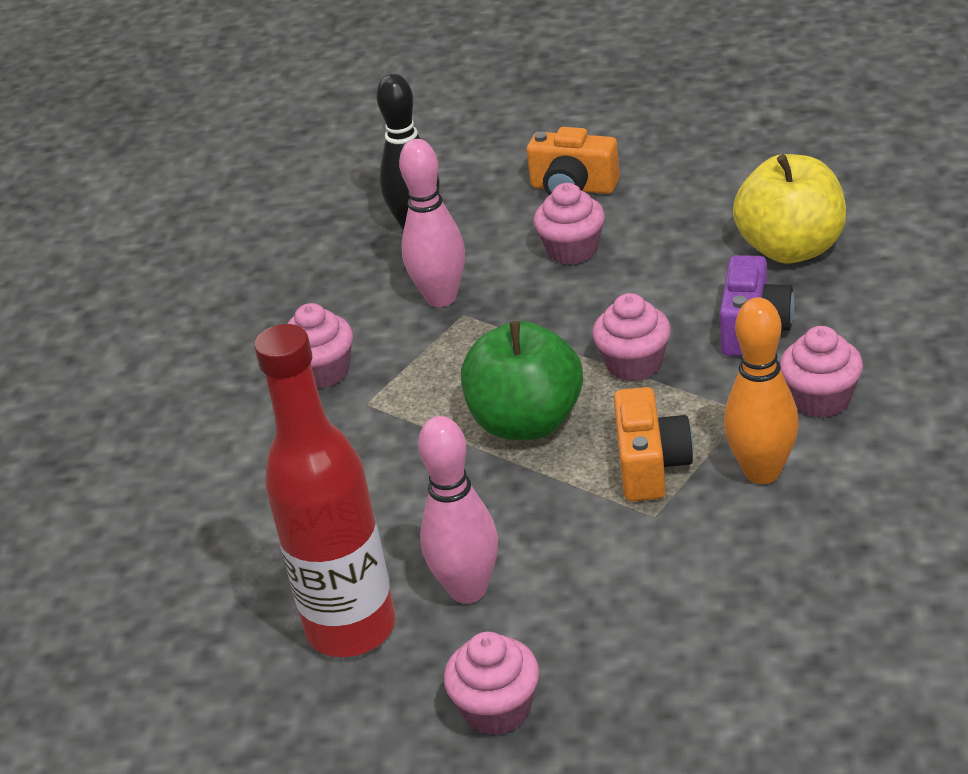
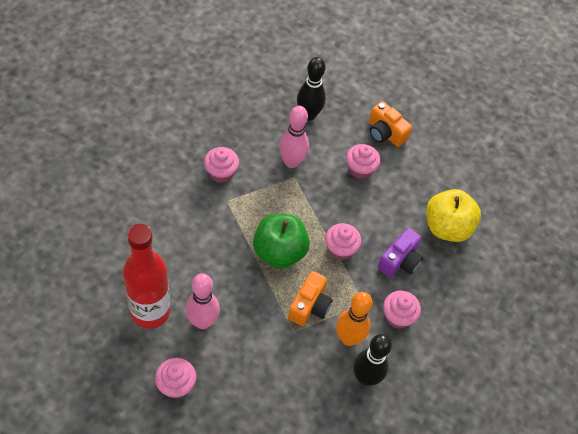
camera: 15 degrees right, 20 degrees up
none -> black bowling pin [353,334,392,386]

